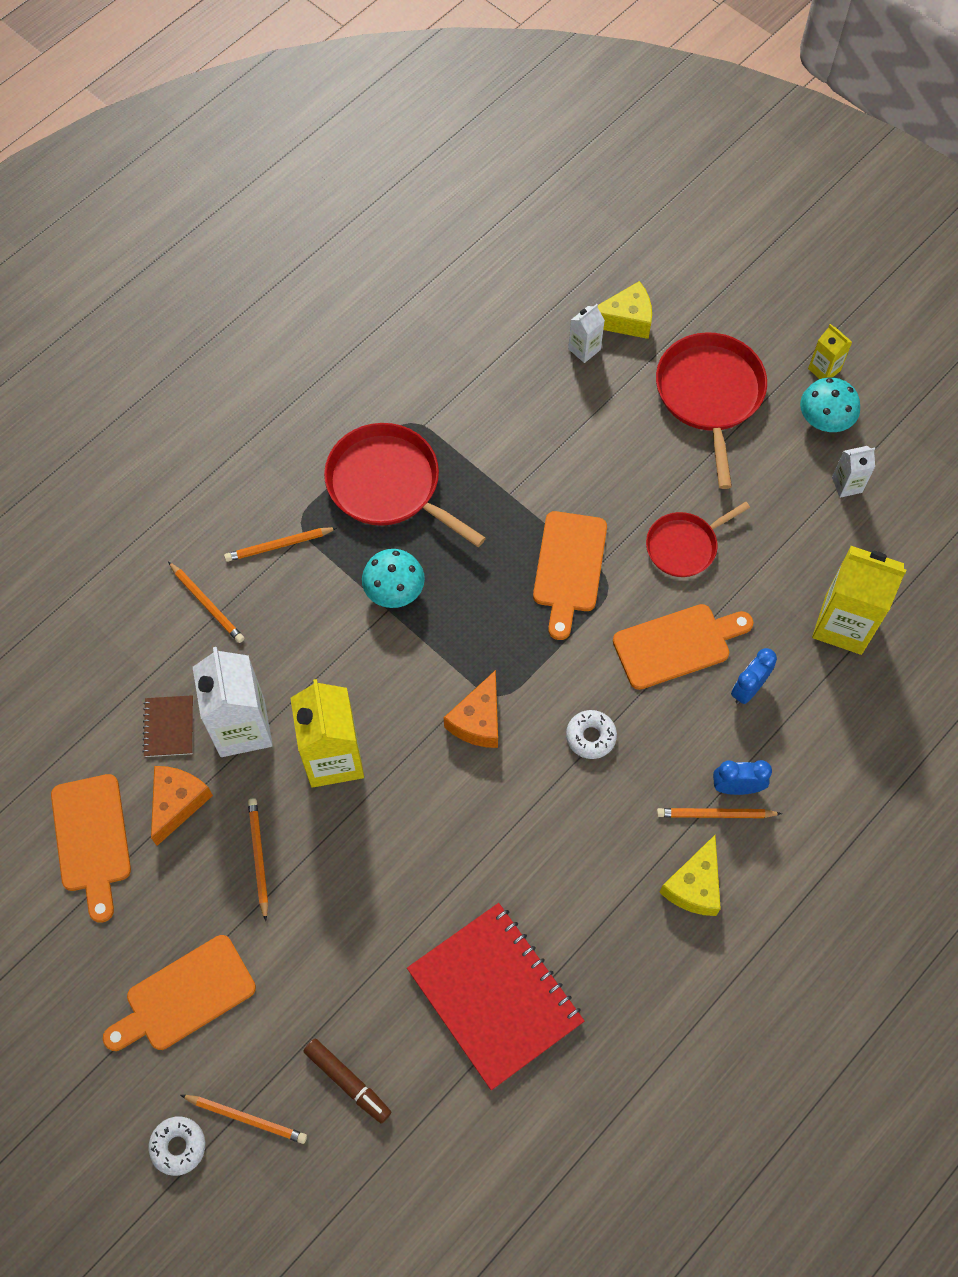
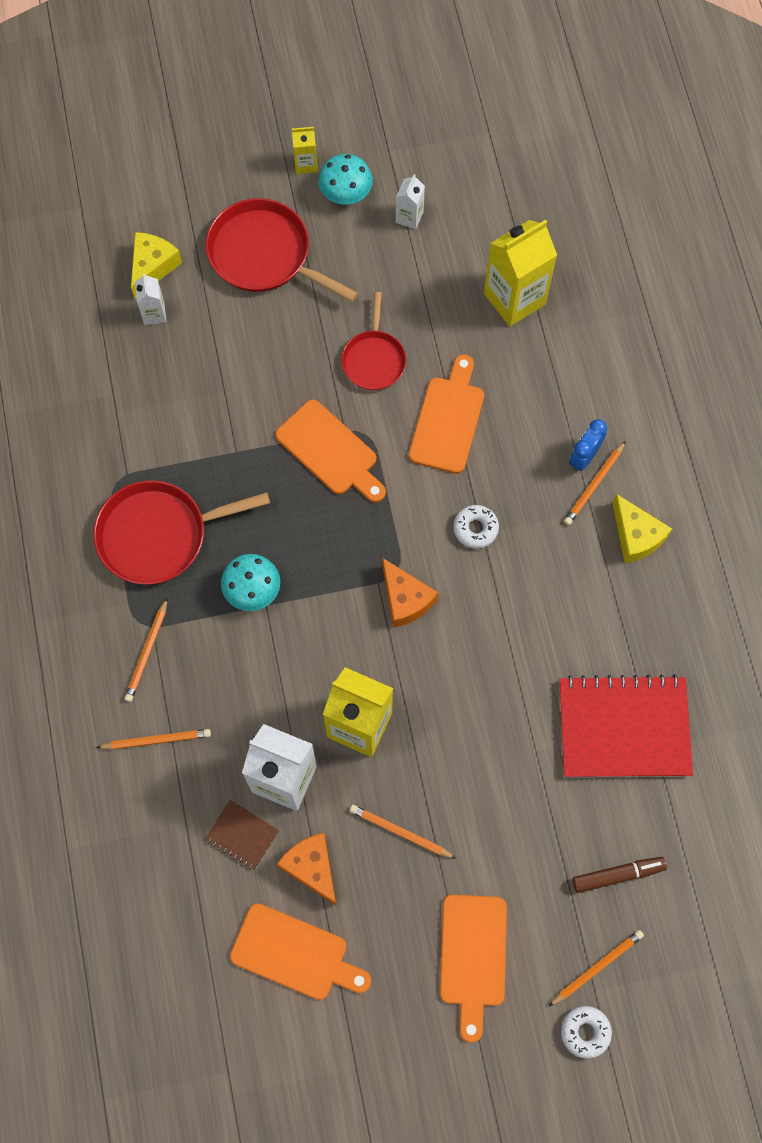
camera: 55 degrees left, 5 degrees up
blue clock [731,648,777,704] -> none

